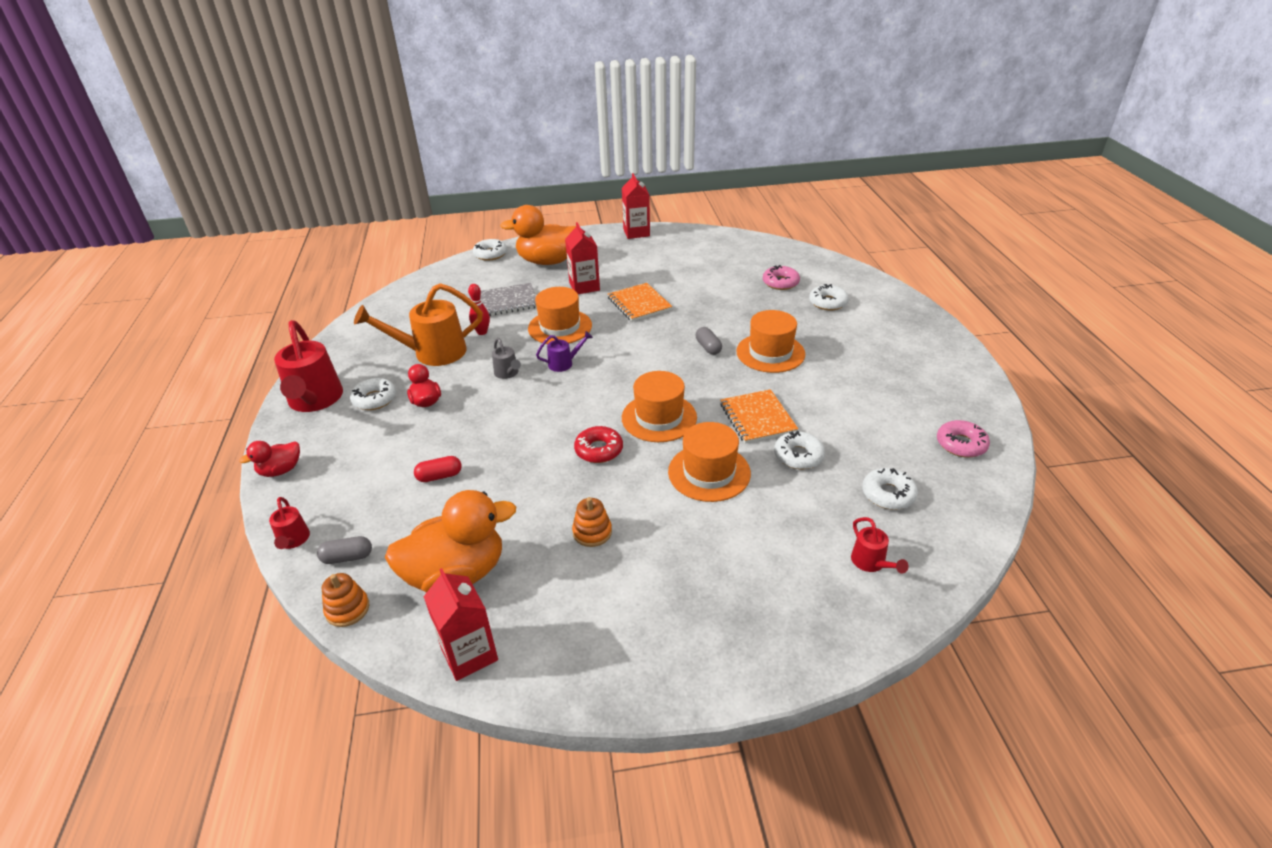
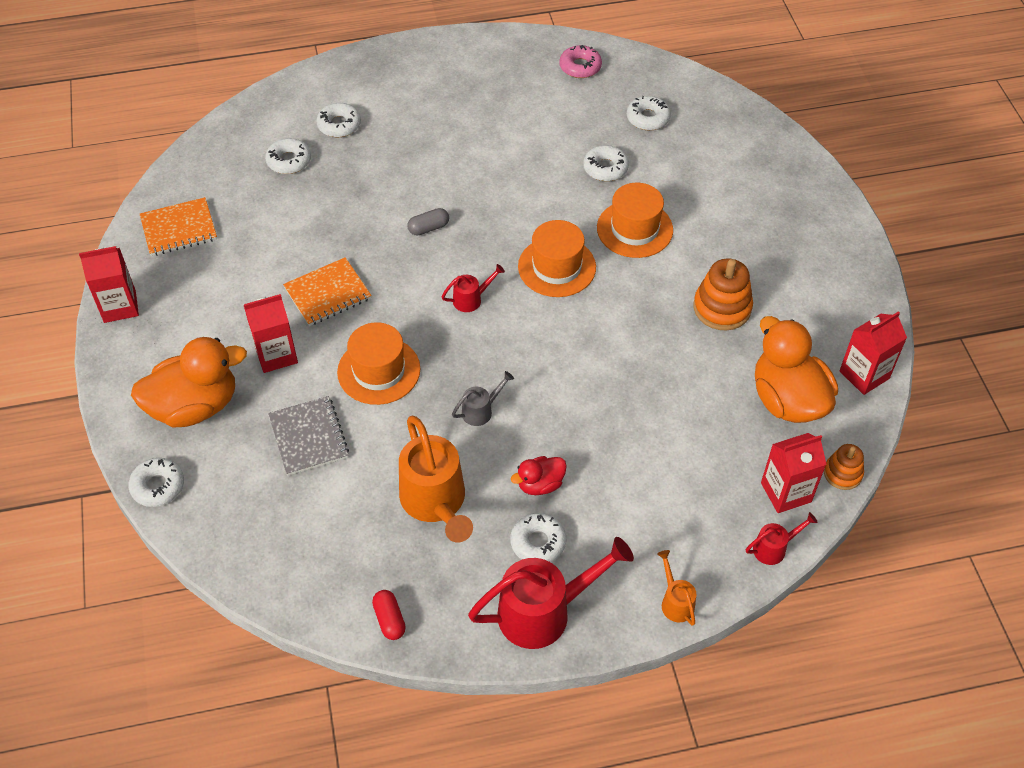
camera: 95 degrees left, 15 degrees up
red duck [239,441,300,477] -> orange watering can [657,550,697,626]
grey capsule [317,536,372,564] -> red carton [761,433,827,513]
red capsule [414,456,462,482] -> red capsule moved to [372,590,406,640]
red bowling pin [468,284,490,335] -> none
orange duck [500,205,576,265] -> orange duck turned 105 degrees counterclockwise [131,337,247,427]
purple watering can [536,331,593,372] -> none
orange stacking toy [572,497,612,547] -> orange stacking toy [694,259,753,330], size x1.64
red donut [574,426,623,463] -> none
orange notebook [720,389,798,444] -> orange notebook moved to [140,197,217,256]
orange hat [736,310,805,373] -> none
pink donut [763,265,800,290] -> white donut [265,138,311,174]
red watering can [851,517,909,574] -> red watering can moved to [441,264,505,312]

